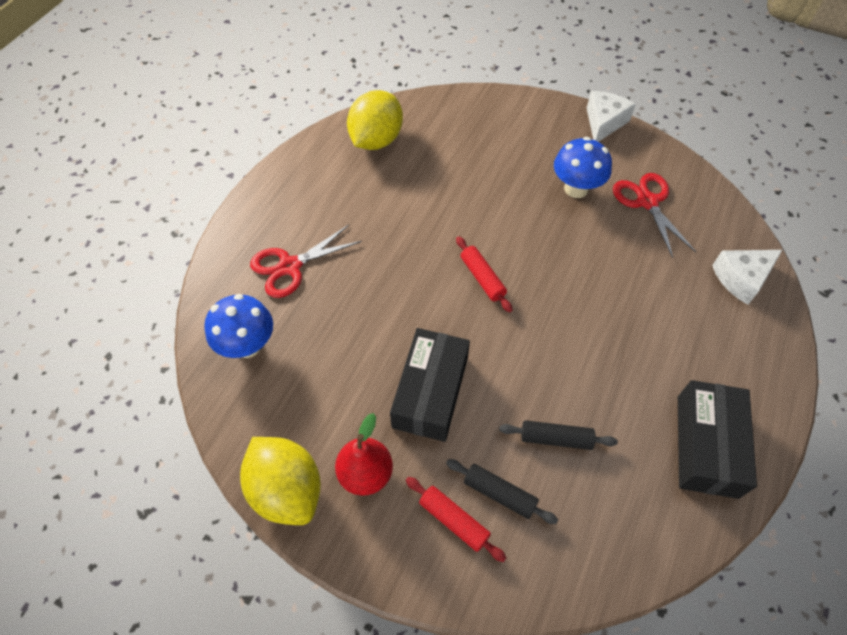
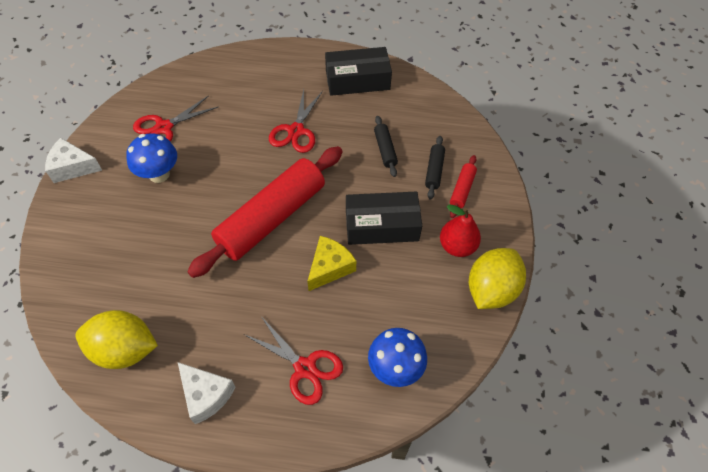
camera: 110 degrees left, 0 degrees up
red rolling pin [456,236,512,313] -> red rolling pin [187,146,343,278], size x2.42
white cheese [712,250,782,305] -> white cheese moved to [178,362,236,424]
none -> red scissors [269,90,323,153]
none -> yellow cheese [307,236,356,291]

